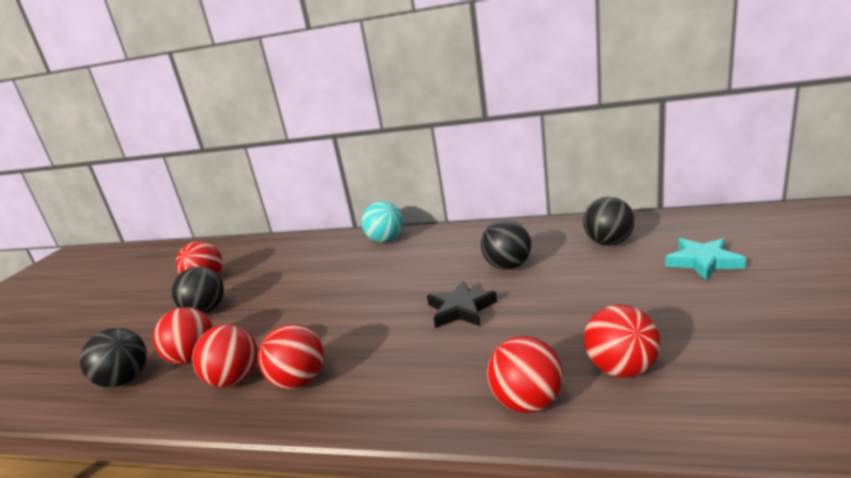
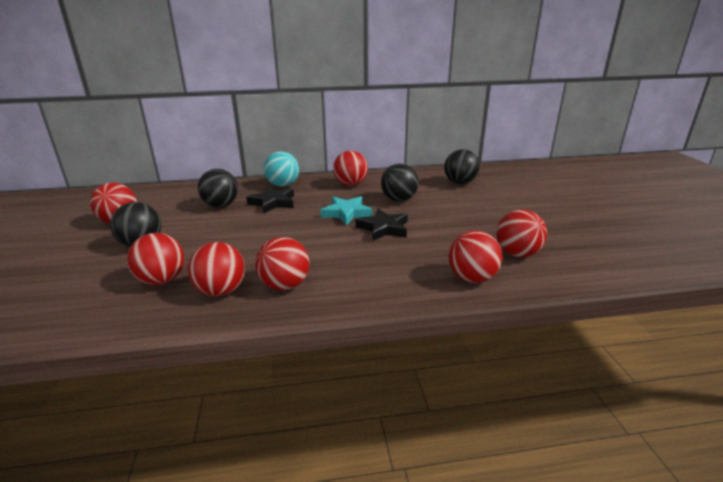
camera: 25 degrees left, 5 degrees up
black ball [80,328,147,387] -> black ball moved to [198,169,238,207]
turquoise star [665,238,746,281] -> turquoise star moved to [320,196,372,225]
none -> black star [246,186,294,214]
none -> red ball [333,151,368,186]

